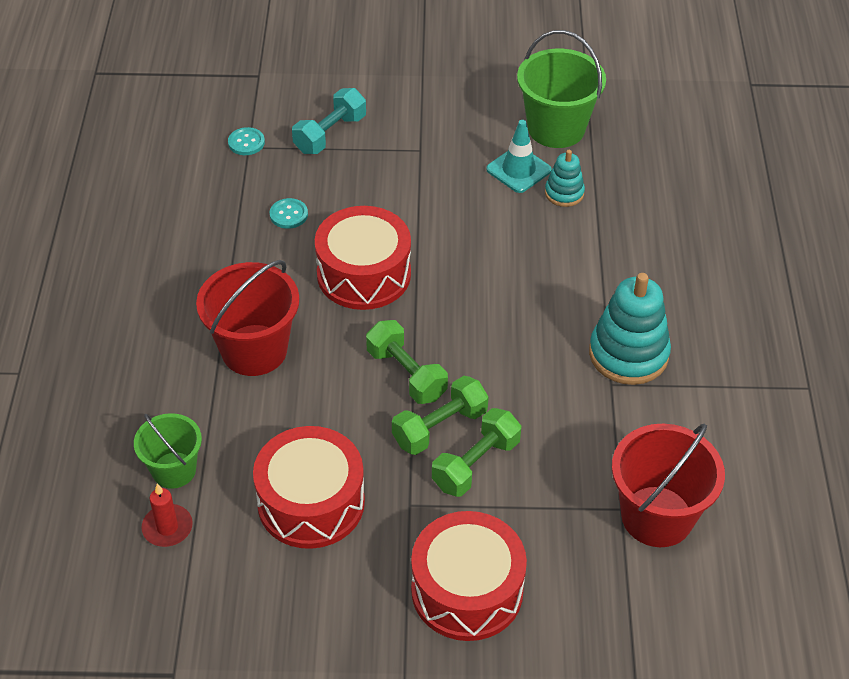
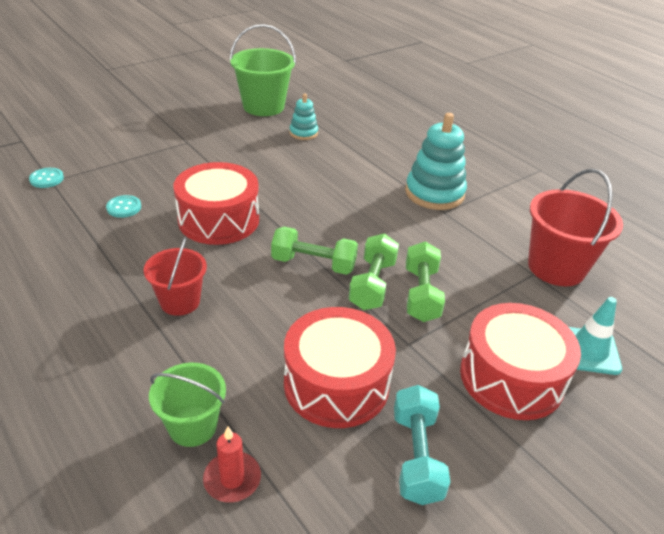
camera: 40 degrees left, 10 degrees down
red bucket [196,260,299,376] -> red bucket [144,237,207,316], size x0.62
turquoise dumbbell [292,88,366,154] -> turquoise dumbbell moved to [394,385,450,505]
turquoise traffic cone [486,120,552,193] -> turquoise traffic cone moved to [569,297,622,375]

